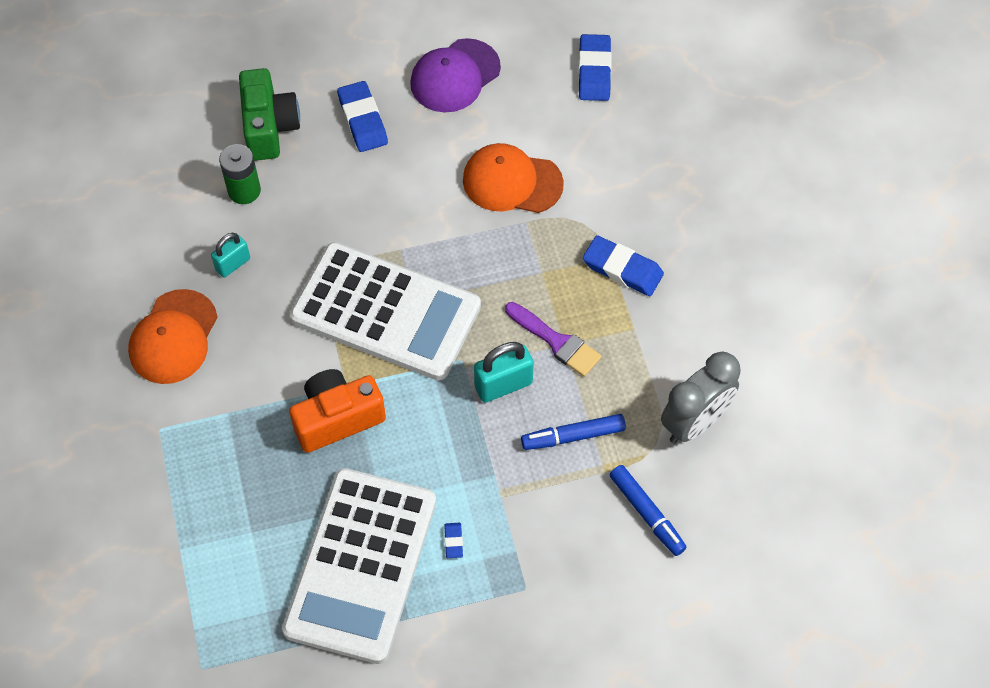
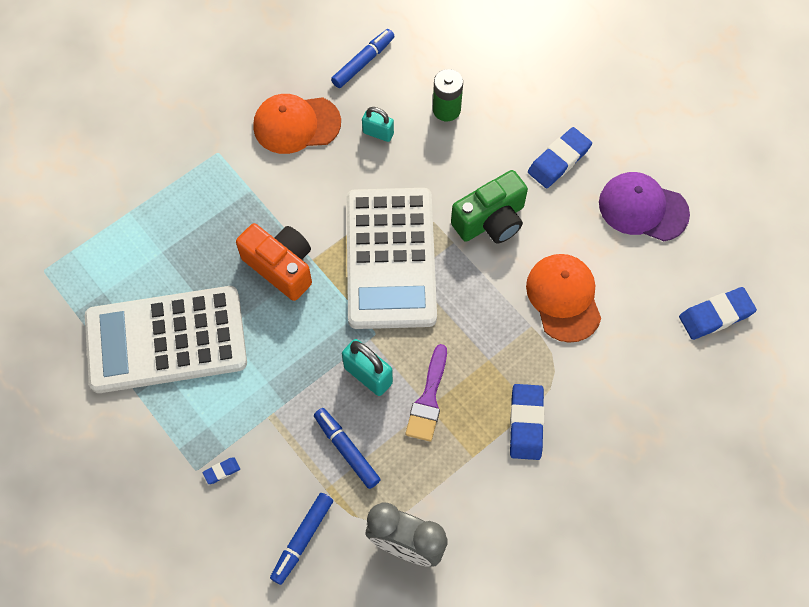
camera: 65 degrees right, 5 degrees up
green camera [239,68,300,161] -> green camera moved to [451,170,528,244]
blue eraser [444,523,463,558] -> blue eraser moved to [203,457,240,484]
none -> blue marker [331,29,395,88]

